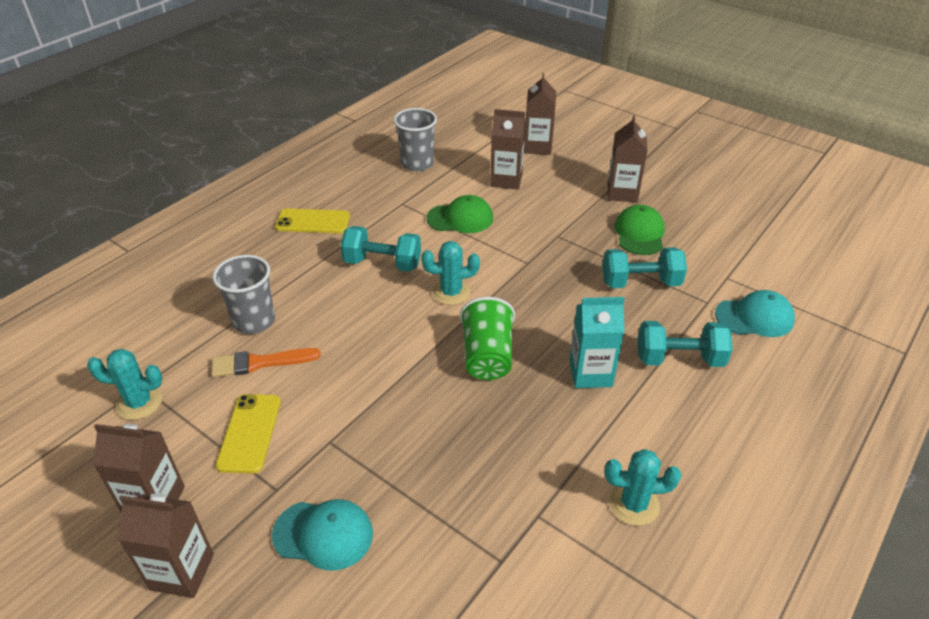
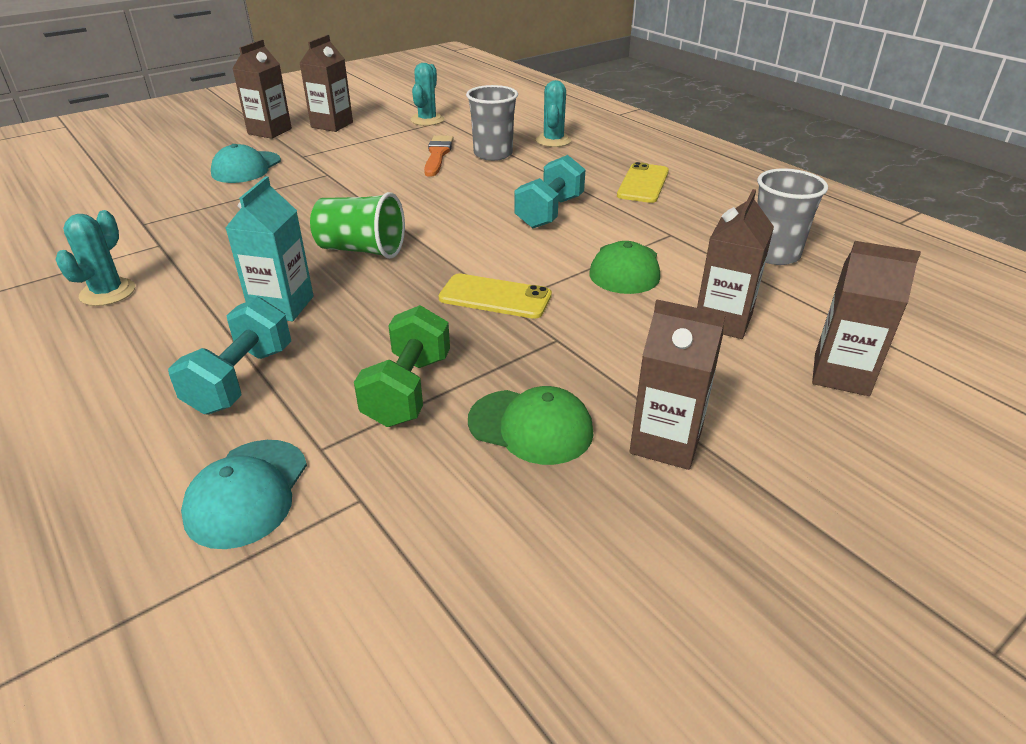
camera: 105 degrees right, 5 degrees down
yellow phone [215,394,281,474] -> yellow phone moved to [439,274,552,319]
turquoise cactus [421,241,480,305] -> turquoise cactus moved to [536,80,572,147]
turquoise dumbbell [602,247,687,288] -> green dumbbell [354,305,450,427]

